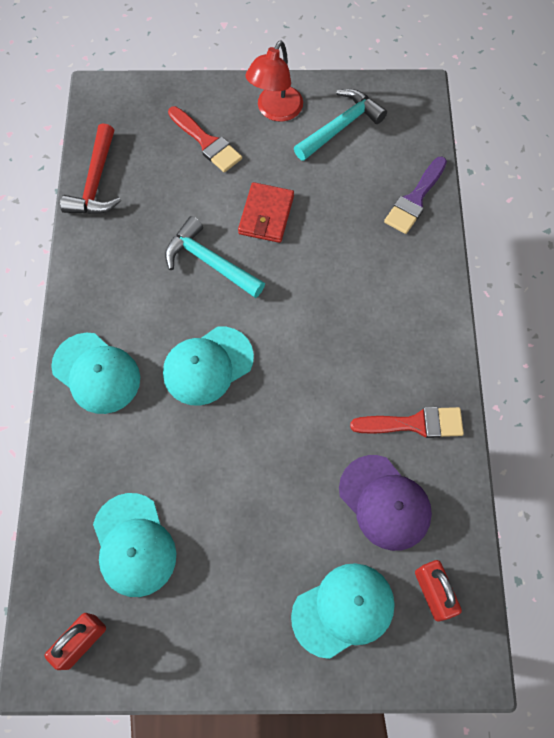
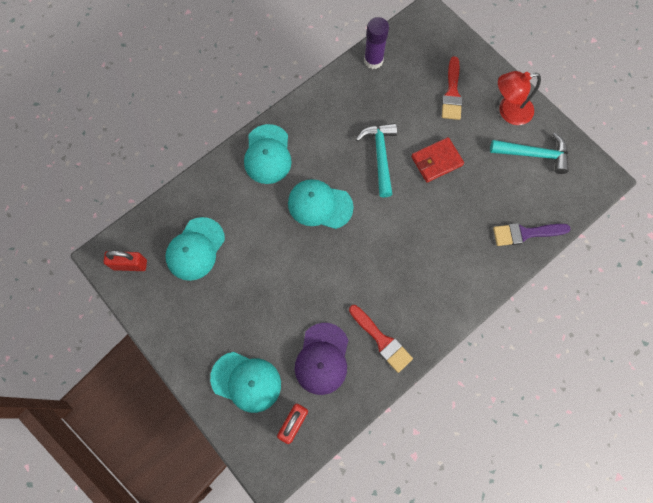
camera: 50 degrees right, 5 degrees up
red hammer [60,123,121,214] -> purple glue stick [364,17,389,69]

